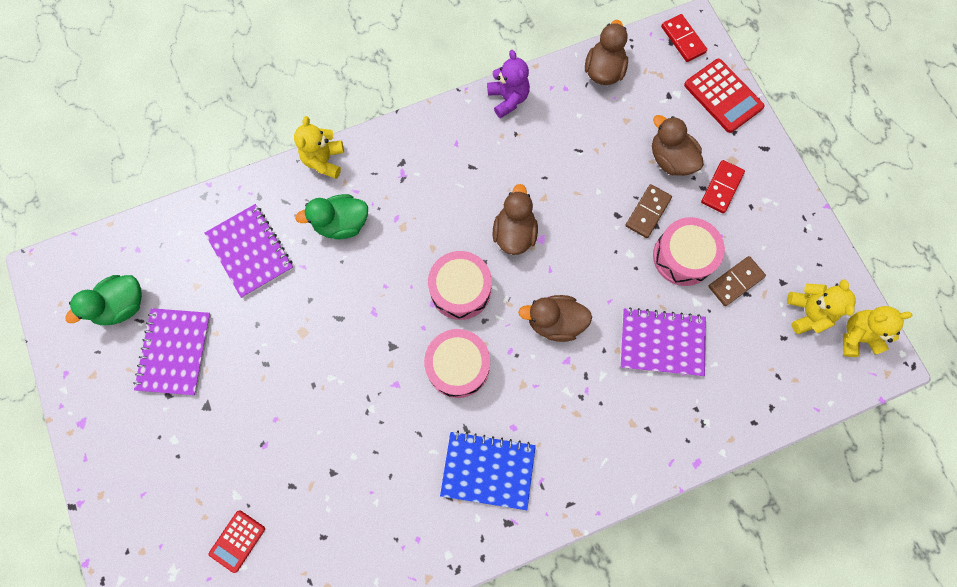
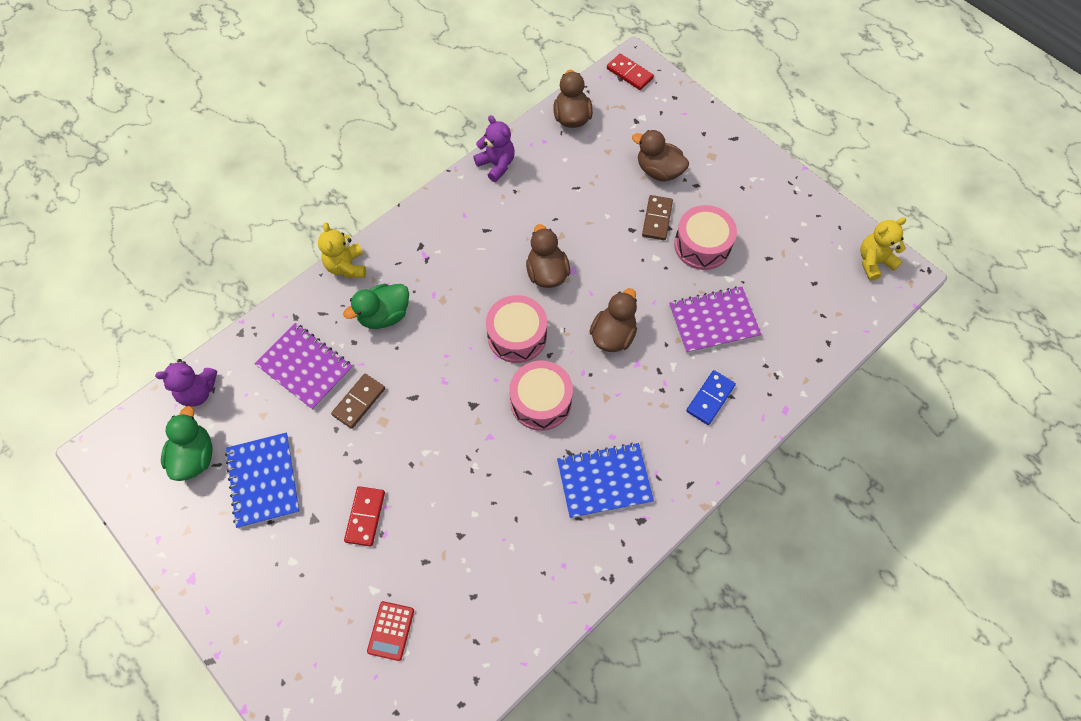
camera: 20 degrees left, 10 degrees down
green duck [65,275,142,325] -> green duck turned 150 degrees clockwise [161,406,213,481]
purple notebook [133,308,211,395] -> blue notebook [225,433,300,528]
brown duck [518,295,592,342] -> brown duck turned 135 degrees clockwise [589,288,637,352]
red calculator [684,59,765,133] -> none
red domino [701,160,745,213] -> red domino moved to [344,486,385,546]
brown domino [708,256,766,306] -> brown domino moved to [331,374,385,429]
yellow teddy bear [787,279,856,334] -> none
none -> purple teddy bear [155,359,217,407]
none -> blue domino [686,370,736,425]

